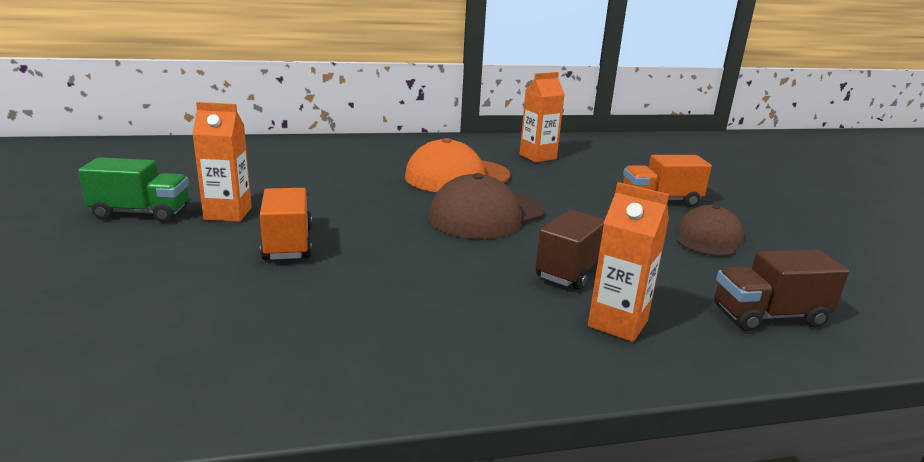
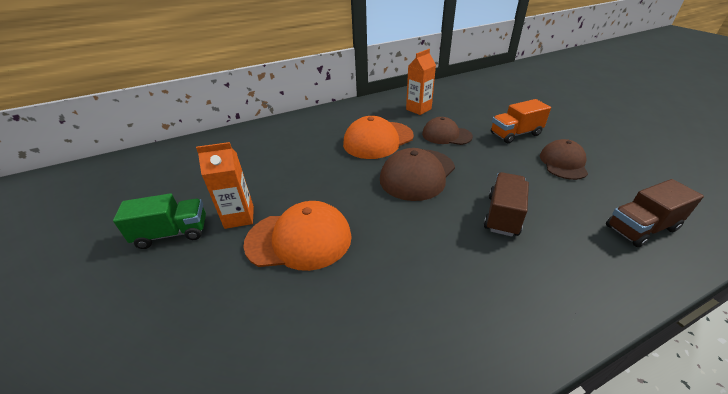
camera: 10 degrees left, 15 degrees up
orange truck [260,188,312,260] -> orange cap [243,201,352,271]
orange carton [588,182,669,342] -> none
none -> brown cap [422,117,473,145]

